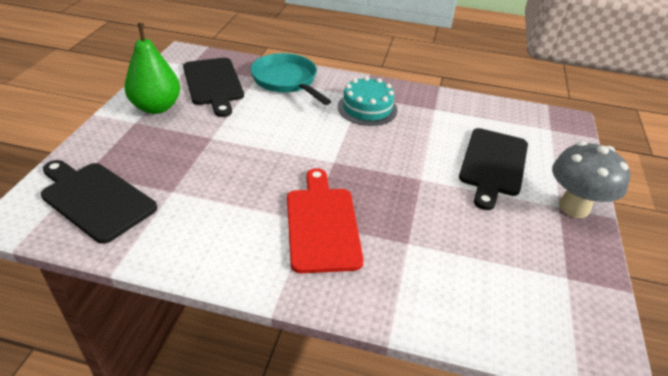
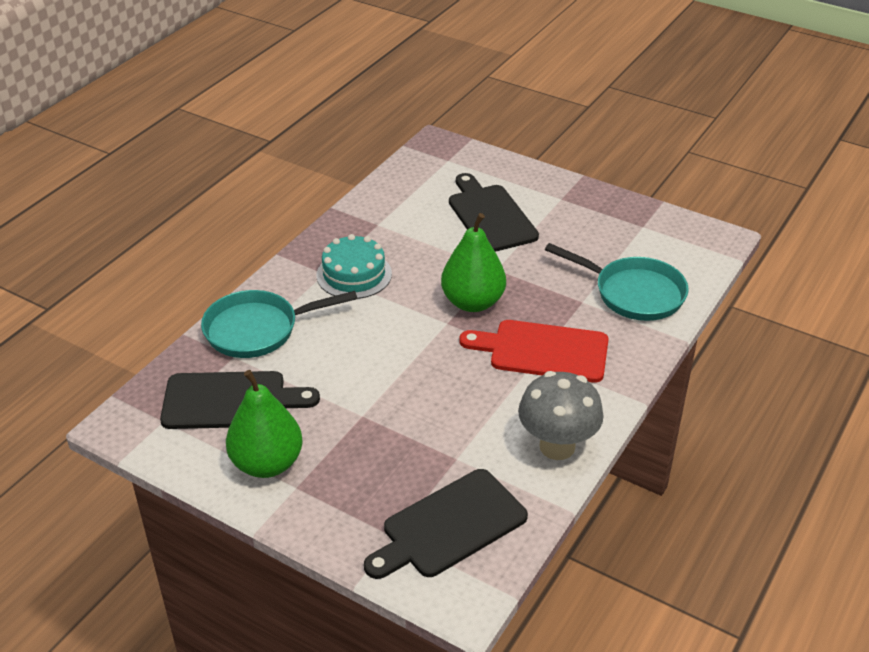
camera: 70 degrees left, 0 degrees up
black cutting board [459,128,528,210] -> black cutting board turned 150 degrees counterclockwise [449,173,539,252]
grey mushroom [552,141,630,218] -> grey mushroom moved to [518,371,604,460]
none -> green pear [441,213,506,312]
none -> turquoise pan [545,243,689,321]

